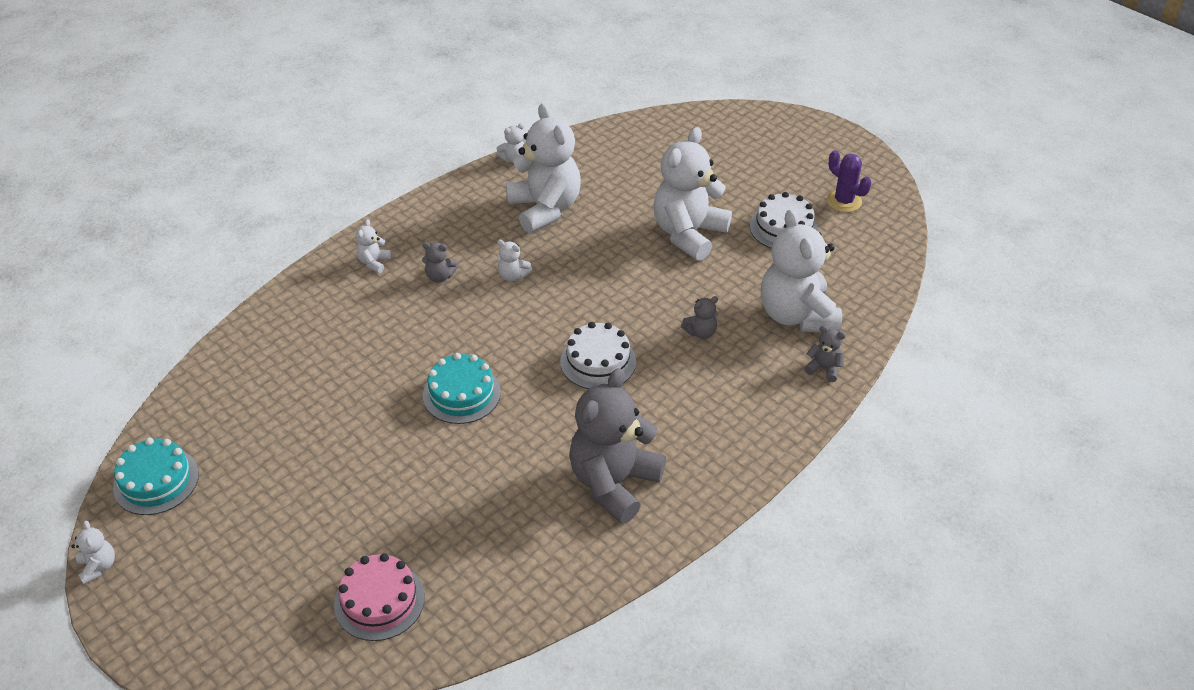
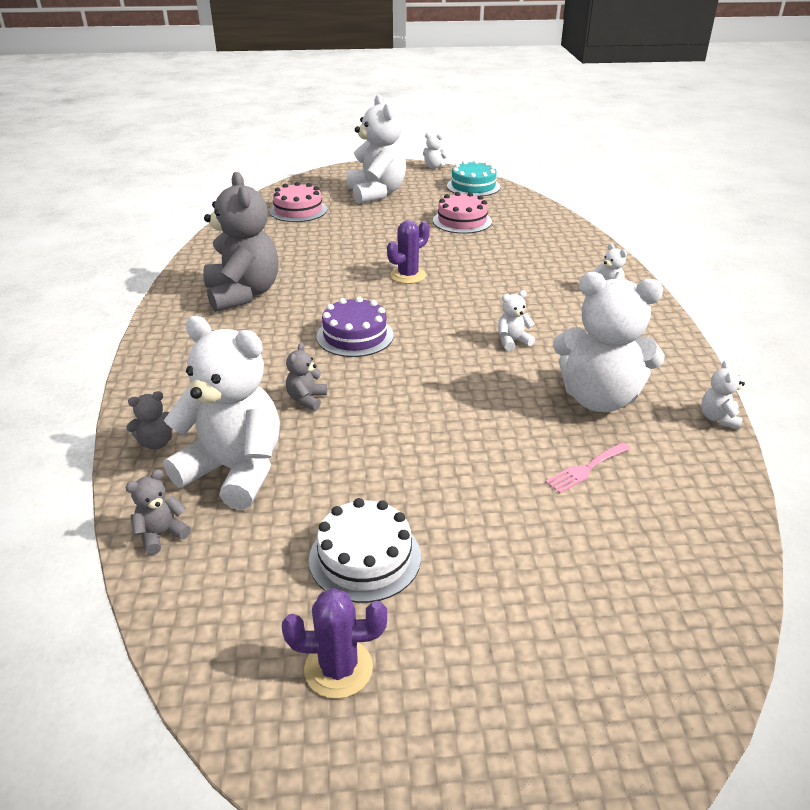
camera: 130 degrees right, 10 degrees down
grey teddy bear [422,242,458,283] -> grey teddy bear moved to [125,469,191,555]
turquoise cake [423,353,501,424] -> purple cactus [387,220,429,284]
white cake [560,322,636,389] -> purple cake [316,297,394,357]
white teddy bear [653,127,732,261] -> white teddy bear moved to [347,95,406,204]
none -> pink cake [433,192,492,234]
none -> pink fork [545,442,631,493]

